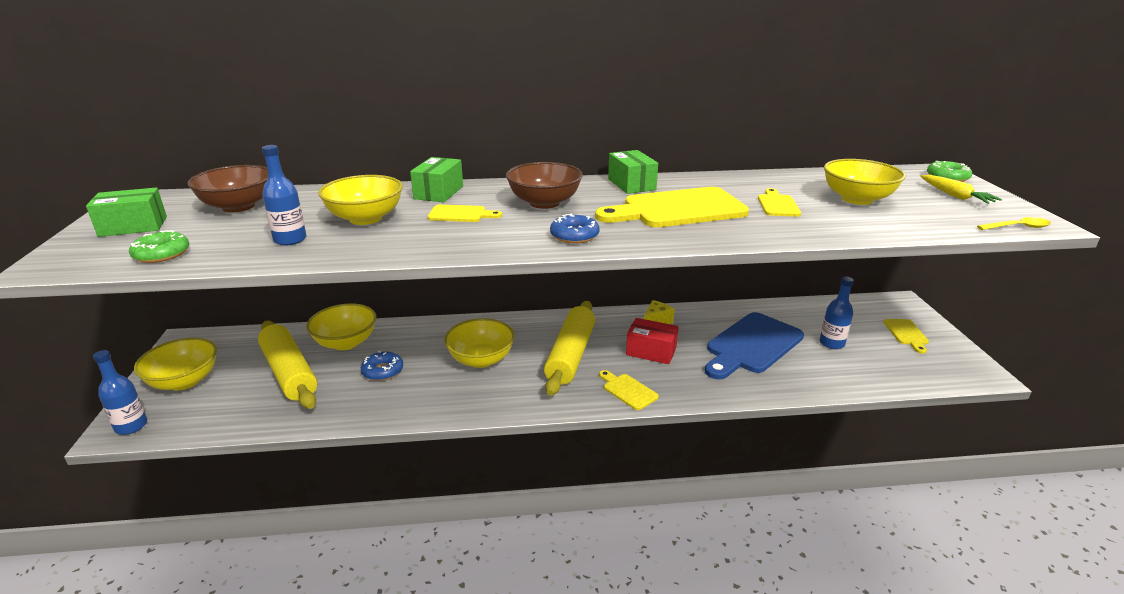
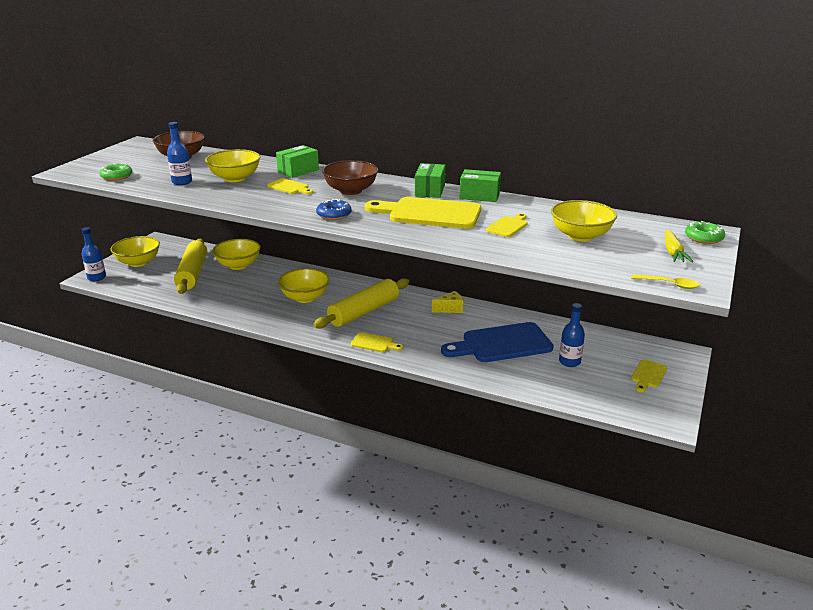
camera: 30 degrees right, 0 degrees up
green box [86,187,167,237] -> green box moved to [459,169,501,202]
blue donut [361,351,403,381] -> none
yellow cutting board [599,370,659,410] -> yellow cutting board turned 120 degrees clockwise [351,332,403,352]
red box [626,318,679,364] -> none

